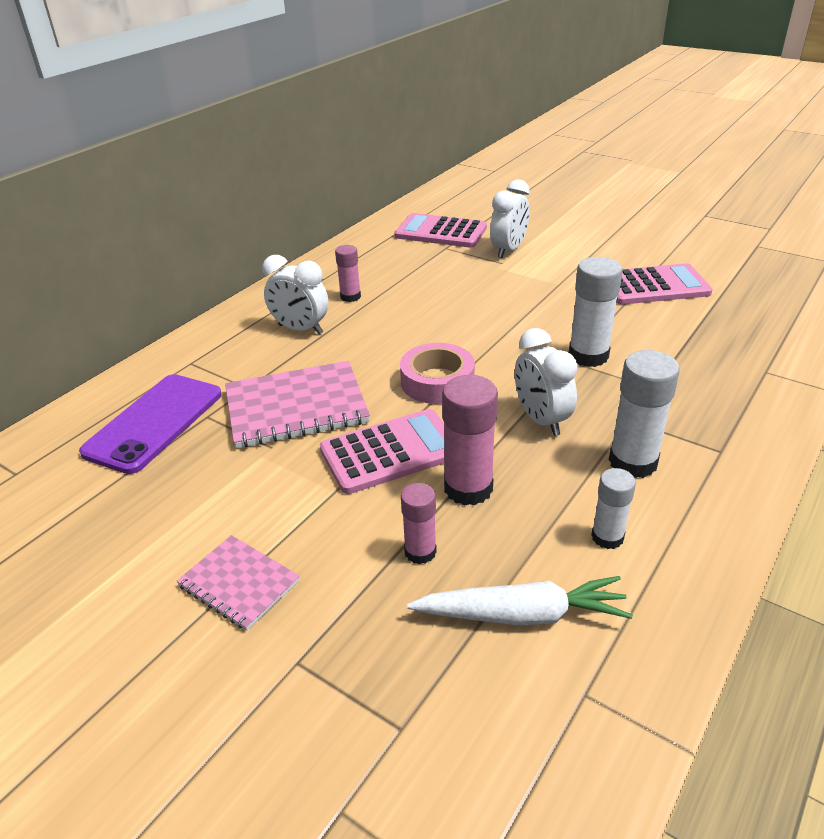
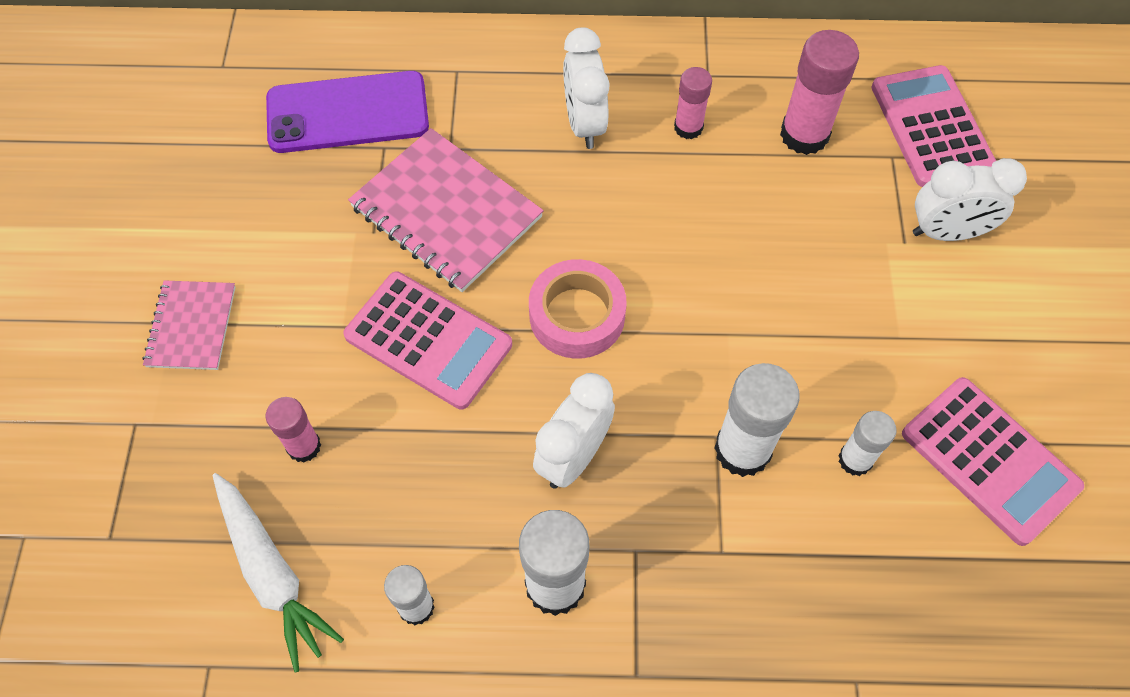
camera: 55 degrees right, 25 degrees up
pink glue stick [442,375,498,506] -> pink glue stick moved to [780,30,859,155]
none -> white glue stick [838,411,897,476]

